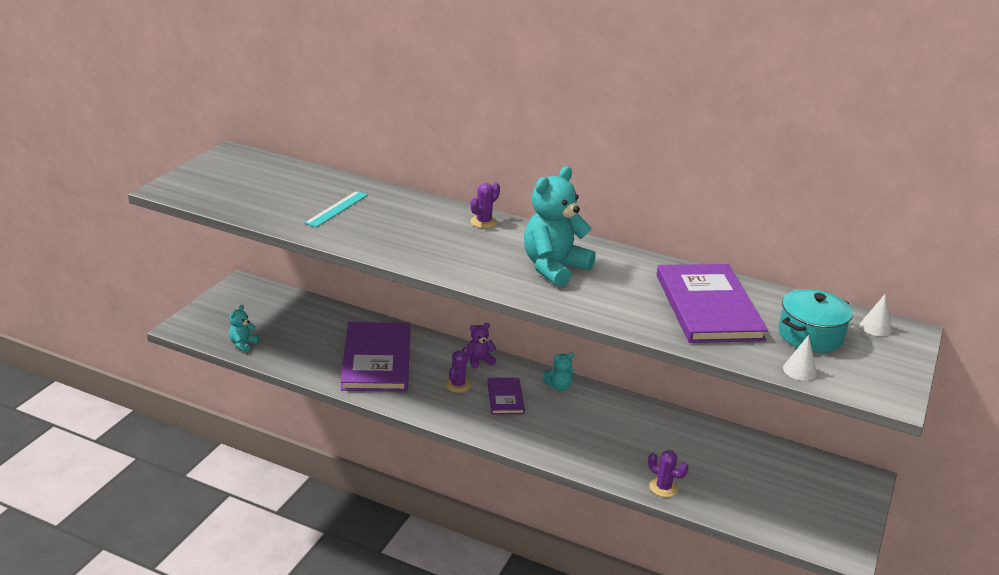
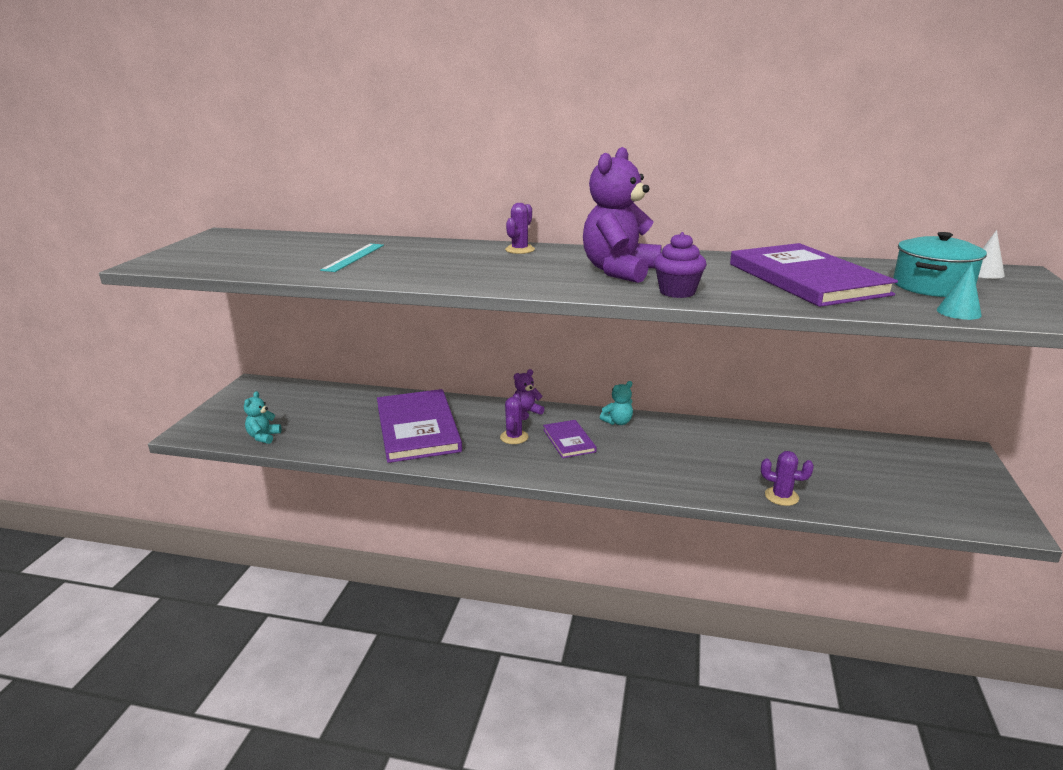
camera: 10 degrees left, 5 degrees down
turquoise teddy bear [524,166,596,287] -> purple teddy bear [583,147,661,283]
white cone [783,335,817,381] -> turquoise cone [937,263,982,320]
none -> purple cupcake [654,232,707,298]

